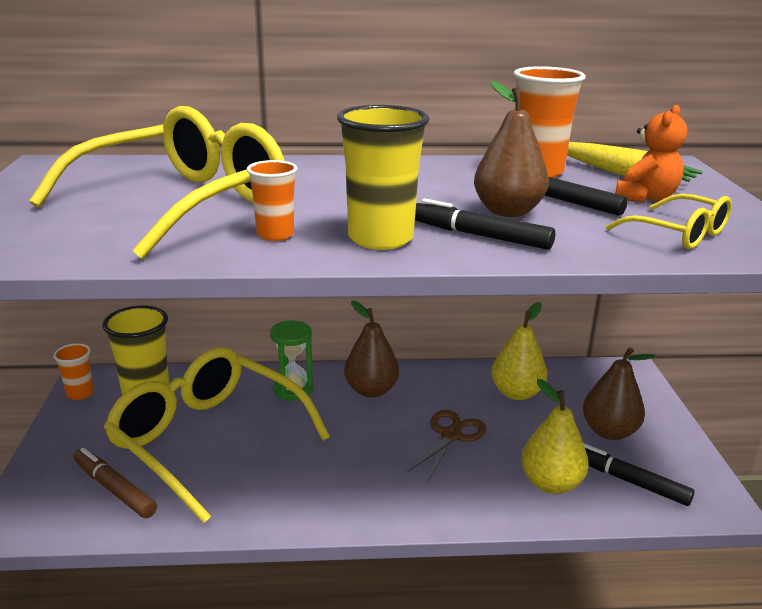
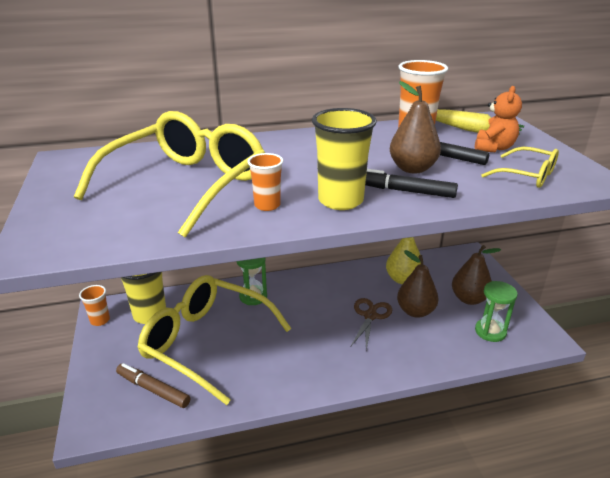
camera: 10 degrees left, 5 degrees up
brown pear [344,300,399,398] -> brown pear moved to [397,250,438,318]
yellow pear [521,379,589,494] -> none
black marker [583,443,695,506] -> green hourglass [475,281,518,342]

